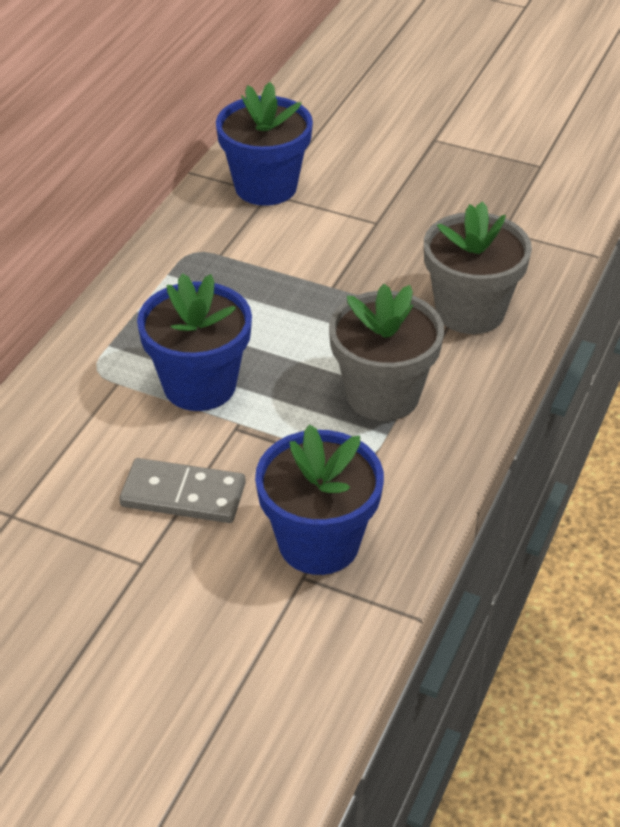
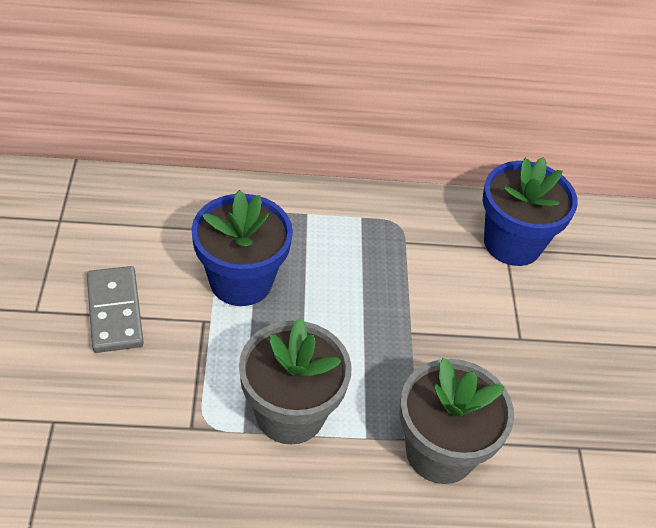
camera: 60 degrees right, 5 degrees up
blue flower pot [255,424,384,575] -> none

